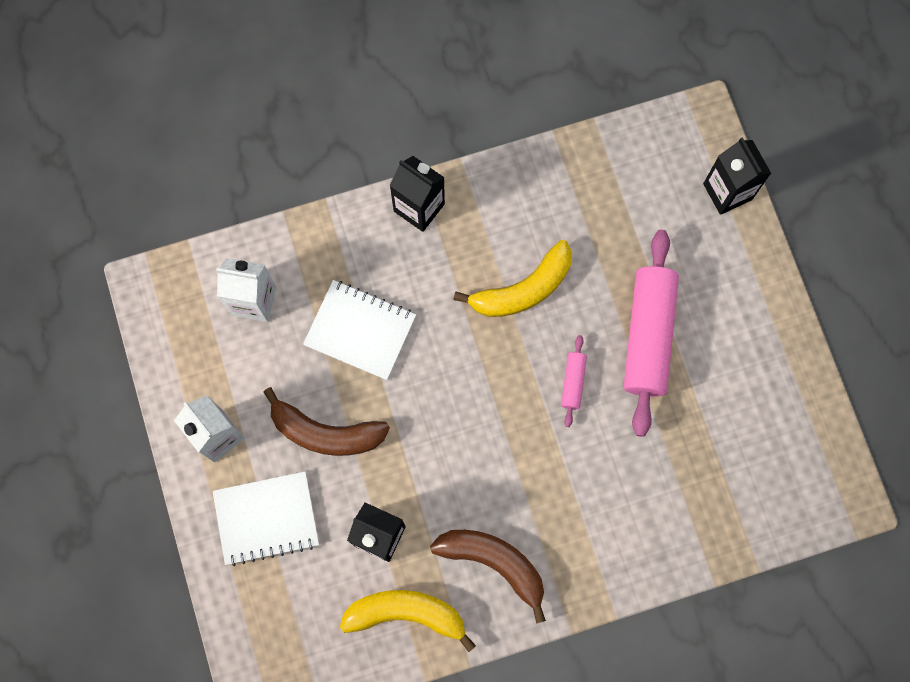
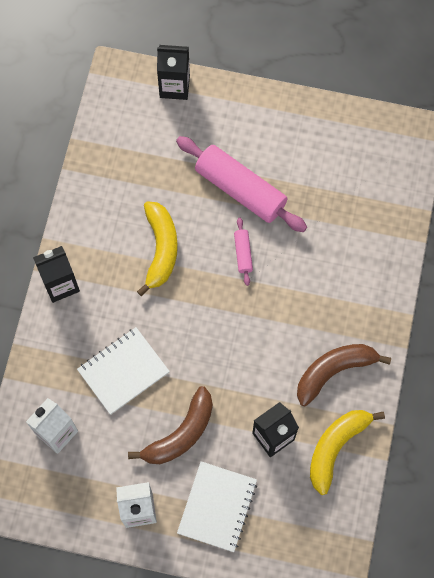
camera: 60 degrees left, 5 degrees down
pink rolling pin [561,335,587,427] -> pink rolling pin turned 45 degrees clockwise [234,218,253,286]

